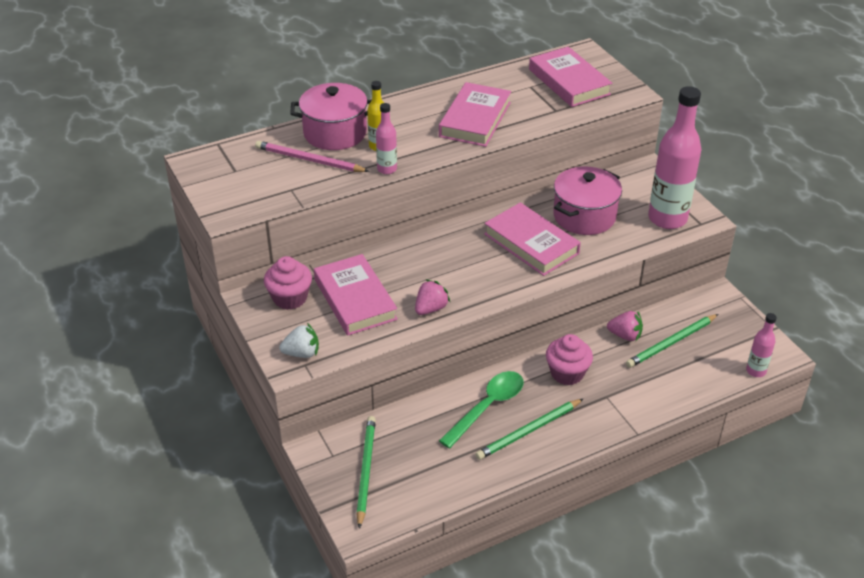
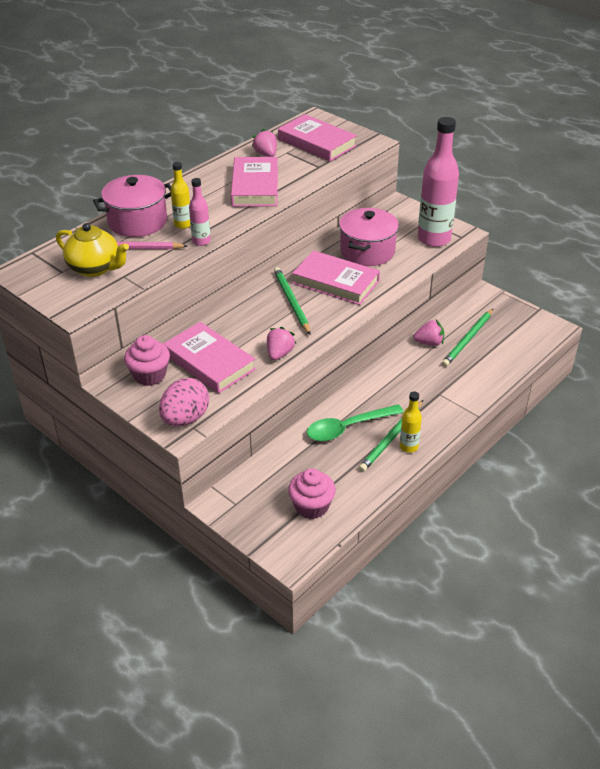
camera: 20 degrees left, 0 degrees up
white strawberry [279,323,319,358] -> pink egg [159,378,209,426]
green pencil [356,416,376,529] -> green pencil moved to [274,267,311,335]
green spoon [439,371,524,449] -> green spoon turned 135 degrees counterclockwise [307,404,404,441]
pink cupcake [546,334,593,385] -> pink cupcake moved to [288,469,336,519]
pink bottle [746,313,777,377] -> none
none -> yellow teapot [56,223,129,277]
none -> pink strawberry [252,129,277,157]
none -> yellow bottle [400,391,422,453]

